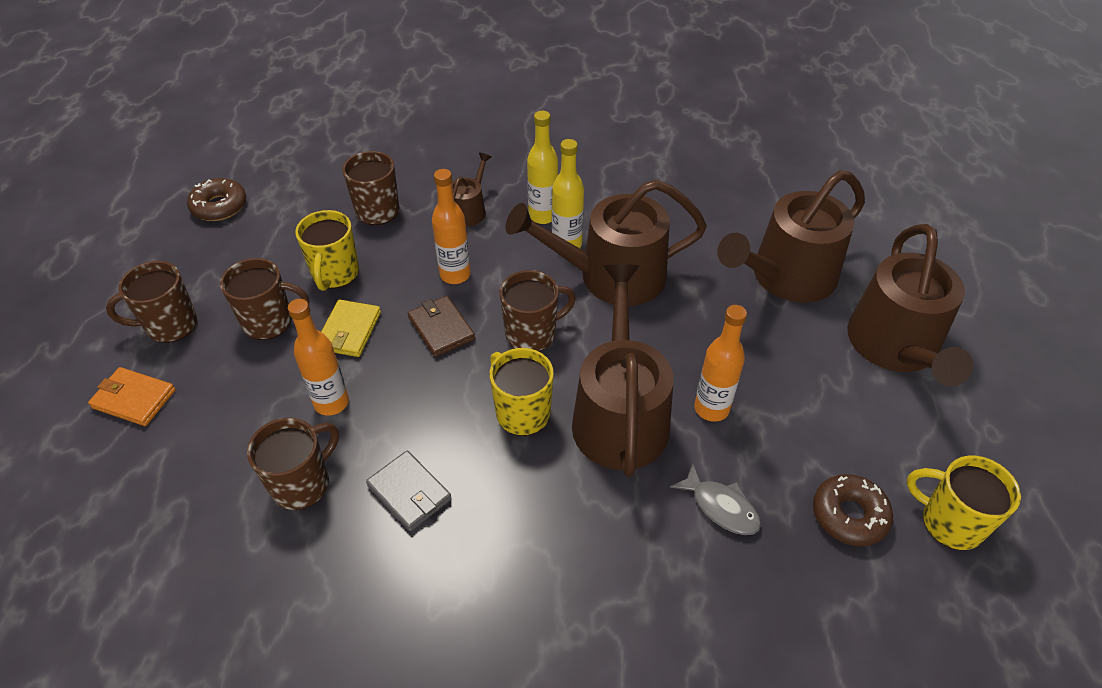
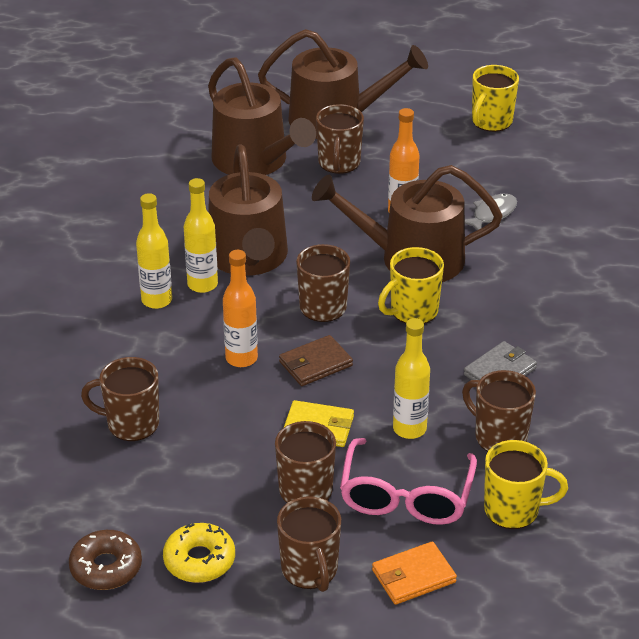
camera: 90 degrees left, 10 degrees down
orange wallet [88,367,176,426] -> orange wallet turned 45 degrees clockwise [372,542,457,605]
orange bottle [288,299,349,416] -> yellow bottle [393,318,430,439]
yellow mug [295,210,359,291] -> yellow mug moved to [484,440,568,529]
brown watering can [451,152,491,226] -> none
brown donut [813,474,893,547] -> none
none -> yellow donut [163,523,235,583]
none -> brown mug [316,104,364,174]
none -> pink glasses [340,438,477,525]

